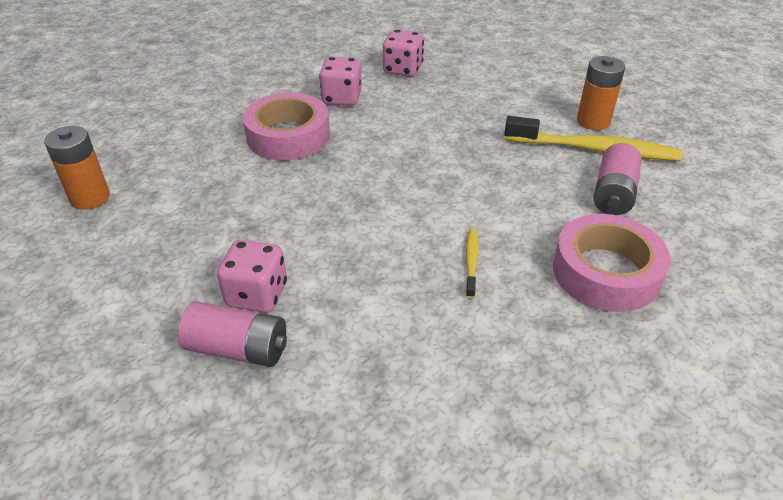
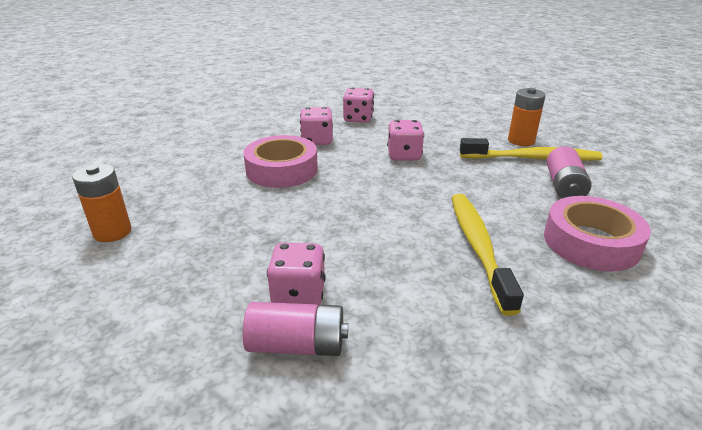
camera: 10 degrees left, 10 degrees down
yellow toothbrush [465,229,479,298] -> yellow toothbrush [451,194,524,316], size x2.21
none -> pink dice [387,120,424,161]

